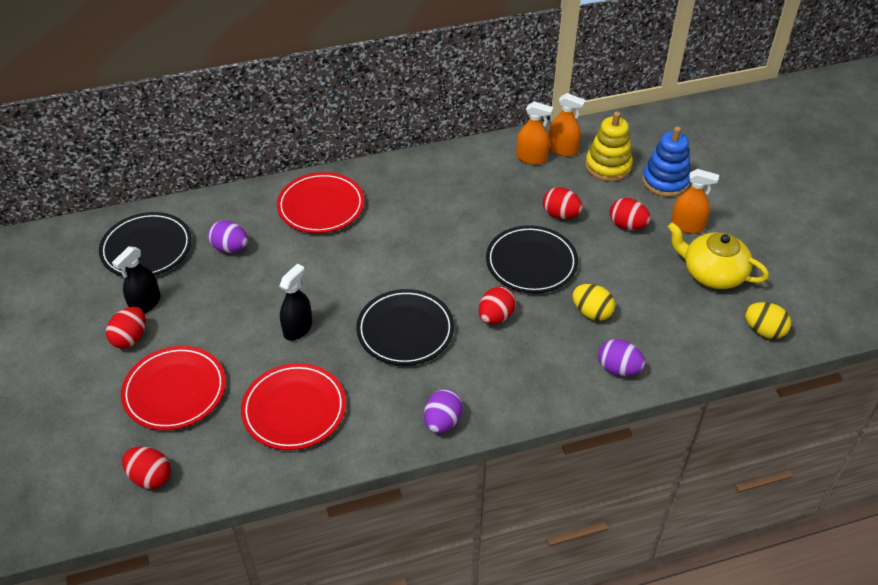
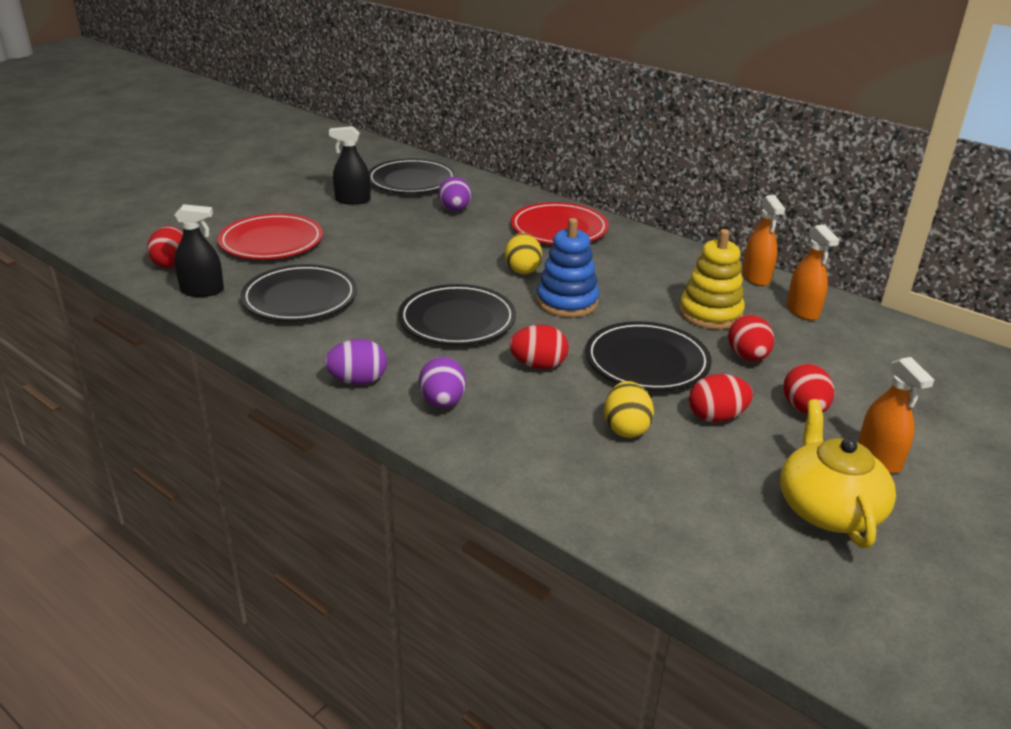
camera: 55 degrees right, 15 degrees down
red egg [106,307,146,349] -> red egg moved to [689,374,753,422]
red plate [241,363,346,450] -> black plate [240,264,357,321]
black spray bottle [279,264,312,341] -> black spray bottle moved to [174,204,224,297]
orange spray bottle [549,93,586,157] -> orange spray bottle moved to [742,195,785,286]
yellow stacking toy [585,112,633,182] -> yellow stacking toy moved to [679,229,745,330]
purple egg [598,339,645,376] -> purple egg moved to [419,357,466,408]
blue stacking toy [642,127,691,197] -> blue stacking toy moved to [536,218,599,317]
yellow egg [745,302,791,339] -> yellow egg moved to [505,233,542,274]

